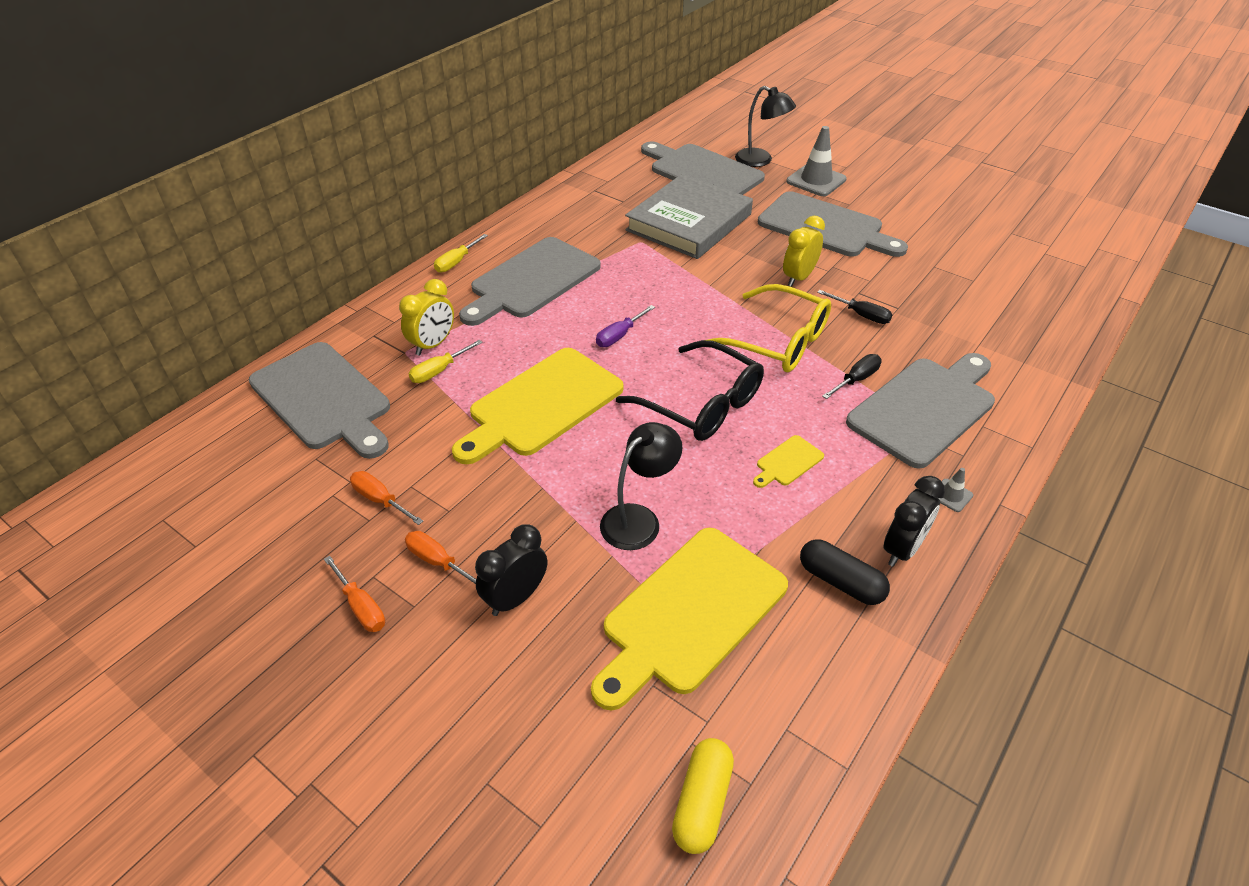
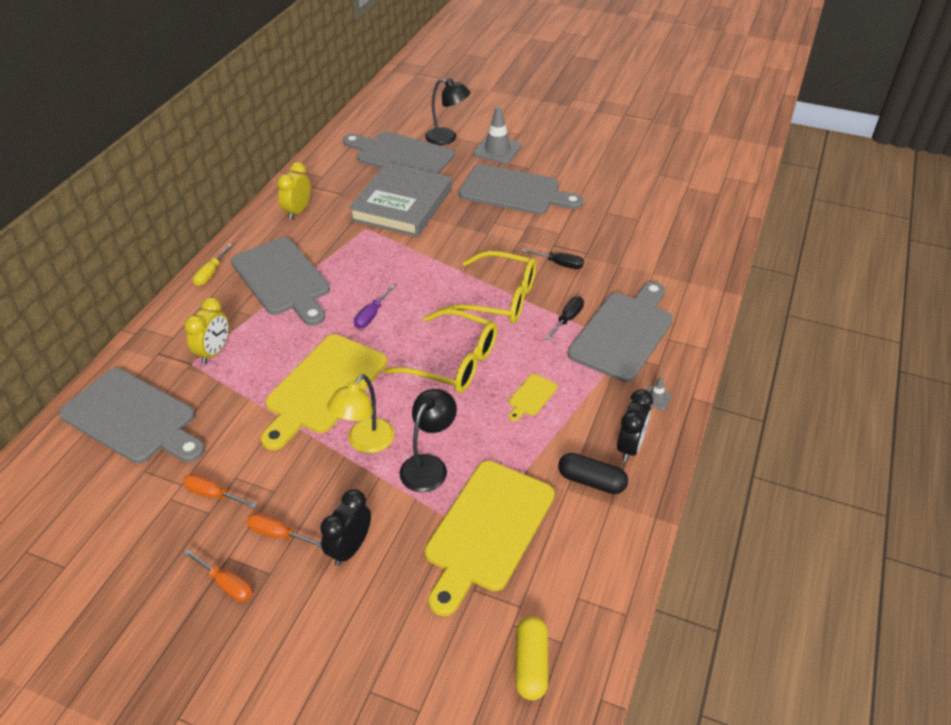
camera: 15 degrees left, 0 degrees up
yellow screwdriver [409,340,483,383] -> none
grey cutting board [459,237,601,326] -> grey cutting board turned 60 degrees counterclockwise [231,237,330,326]
black glasses [616,340,764,441] -> yellow glasses [384,309,497,393]
yellow clock [783,216,825,287] -> yellow clock moved to [277,162,311,220]
none -> yellow lamp [327,374,394,453]

